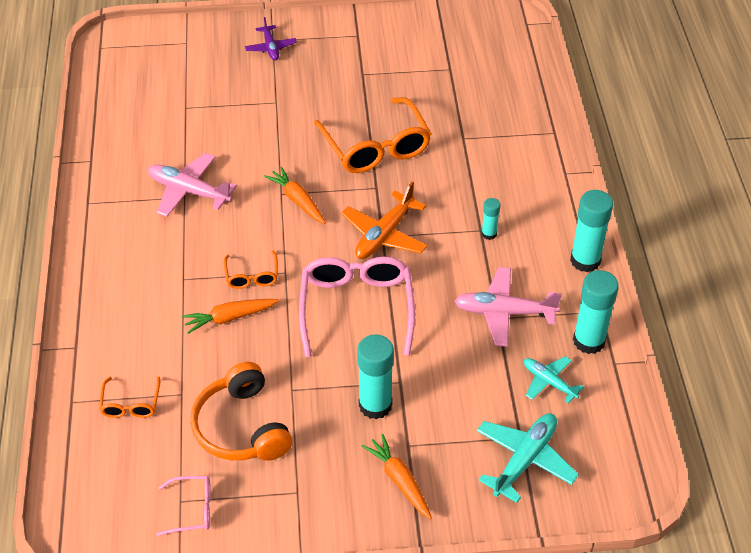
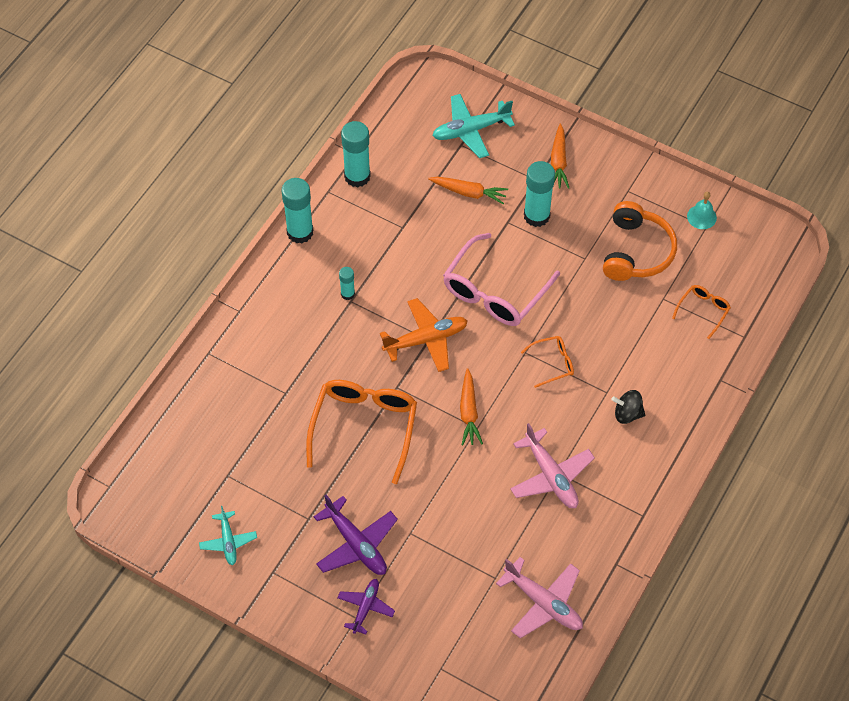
camera: 145 degrees left, 10 degrees up
pink glasses [156,476,211,536] -> turquoise bell [687,192,717,229]
orange carrot [182,299,279,334] -> orange carrot moved to [428,177,508,204]
orange glasses [224,251,278,289] -> orange glasses turned 45 degrees clockwise [521,336,574,388]
pink plane [454,267,562,347] -> pink plane moved to [496,557,583,638]
turquoise plane [524,356,584,403] -> turquoise plane moved to [199,506,257,565]
none -> purple plane [313,495,398,575]
none -> black spinning top [612,390,645,424]

